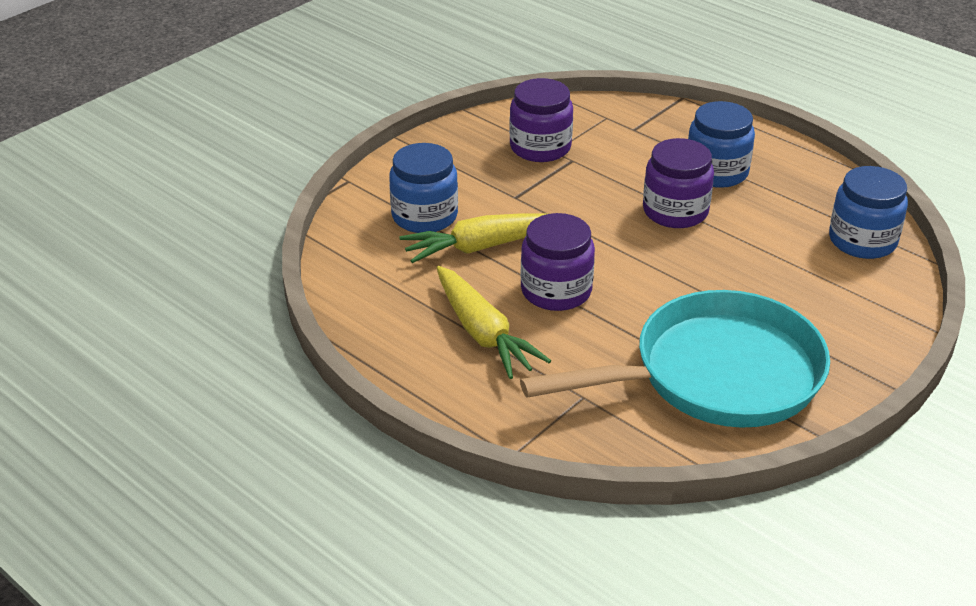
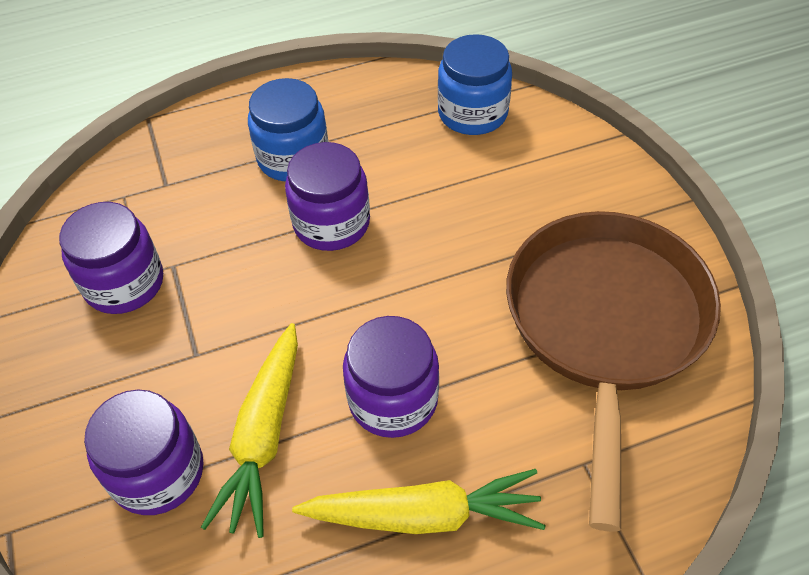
camera: 60 degrees left, 15 degrees up
blue jar [389,143,458,233] -> purple jar [84,390,203,515]
turquoise pan [520,290,830,428] -> brown pan [506,211,721,532]

